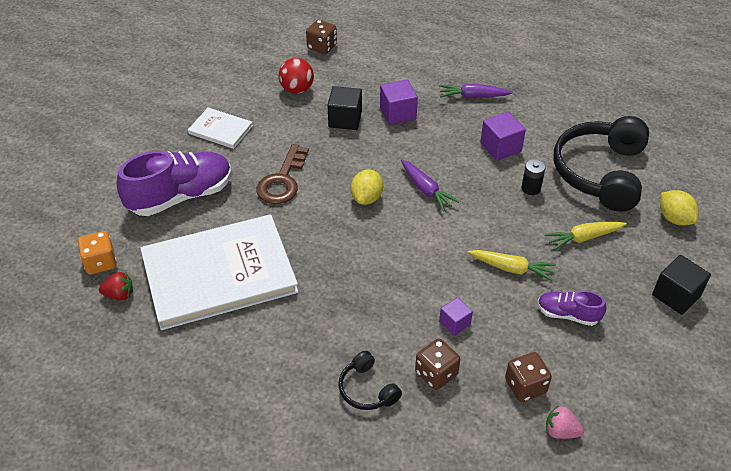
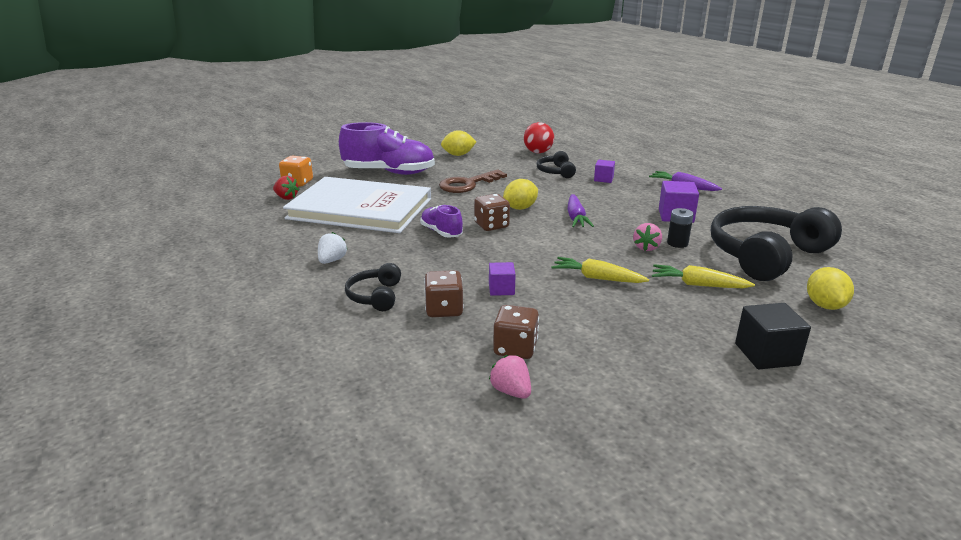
camera: 35 degrees right, 20 degrees down
white book [188,107,253,149] -> yellow lemon [441,130,476,156]
brown dice [306,19,337,54] -> brown dice moved to [474,194,510,231]
black cube [328,86,362,130] -> black headphones [537,151,576,178]
purple cube [380,79,418,125] -> purple cube [594,160,615,183], size x0.63
yellow carrot [468,250,556,281] -> yellow carrot turned 150 degrees clockwise [551,257,649,283]
purple shoe [538,290,606,326] -> purple shoe moved to [420,205,463,238]
none -> white strawberry [318,232,348,264]
none -> pink strawberry [633,223,662,251]

